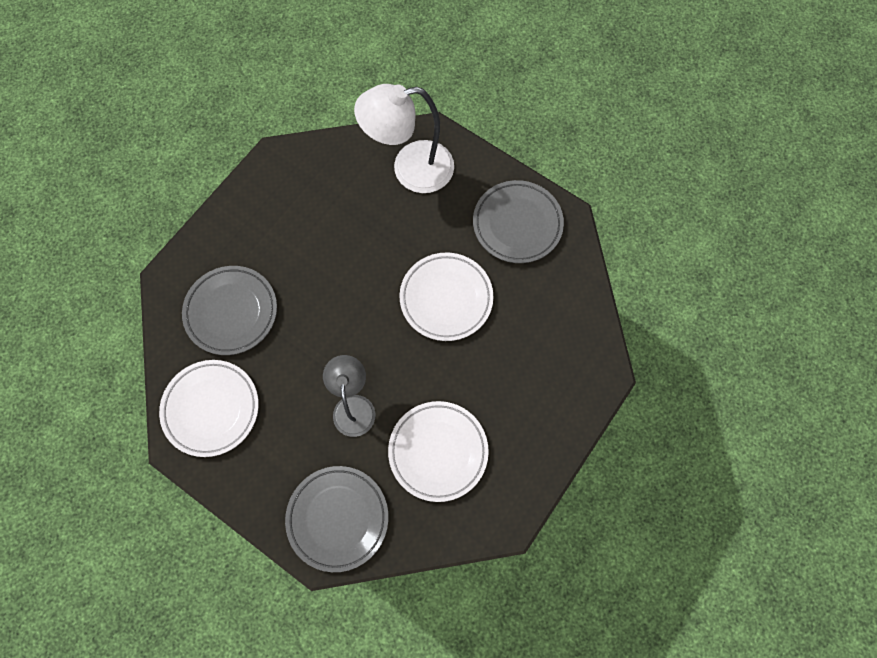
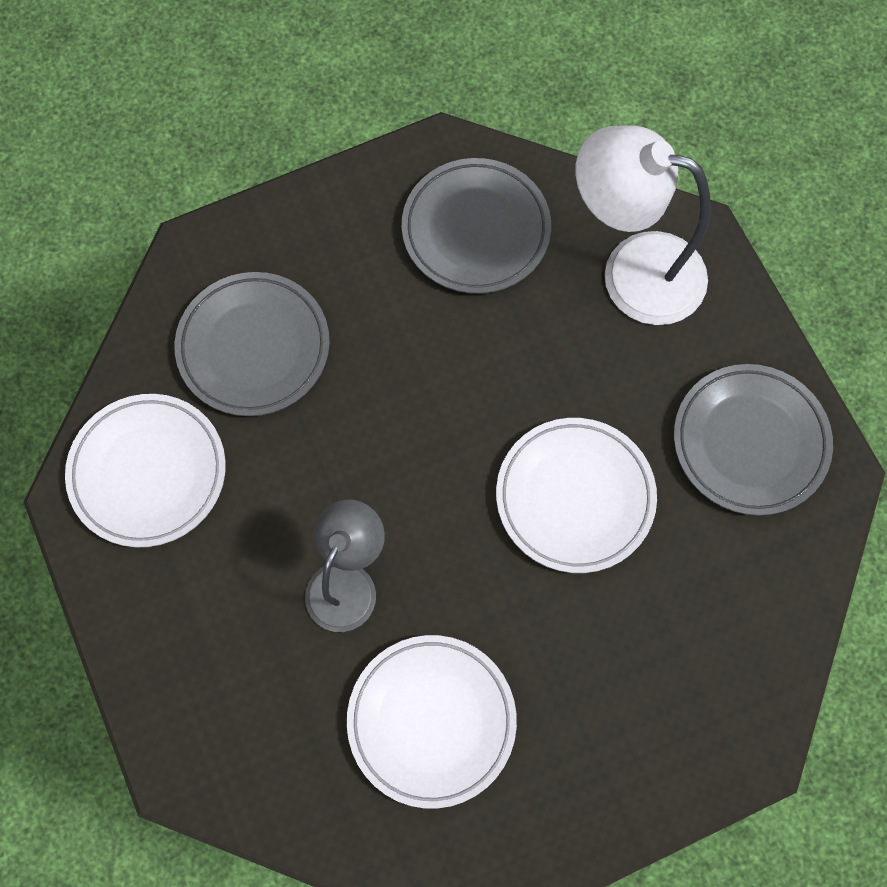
camera: 30 degrees right, 0 degrees up
grey plate [285,466,388,572] -> grey plate moved to [402,158,551,294]

